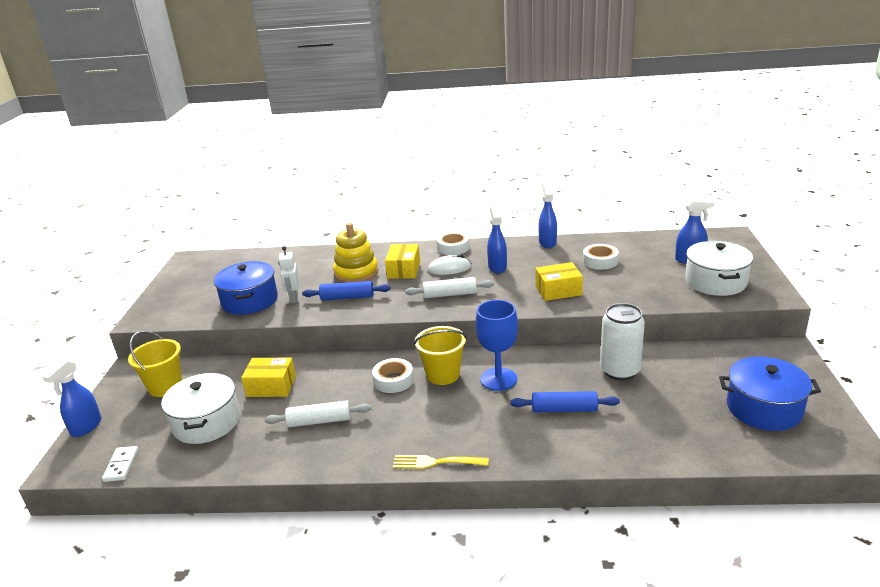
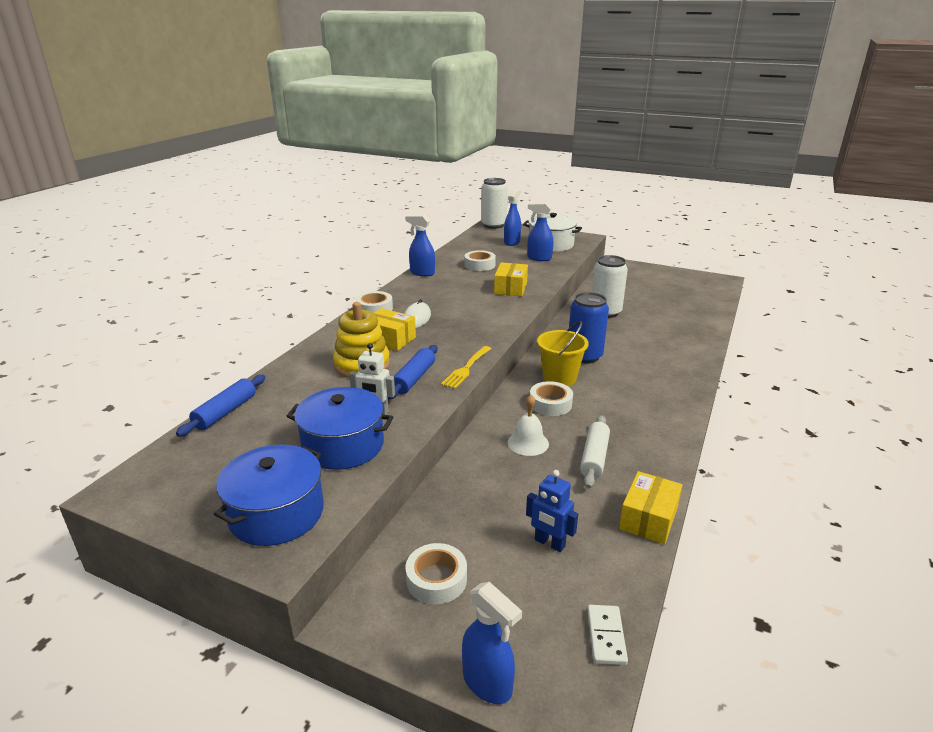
camera: 70 degrees left, 0 degrees up
white domino [102,446,138,482] -> white domino turned 75 degrees clockwise [587,605,628,665]
yellow bucket [128,331,182,397] -> white tape [405,543,467,604]
white pot [161,373,240,444] -> blue robot [526,470,578,552]
yellow box [241,358,296,397] -> yellow box moved to [619,471,682,544]
yellow fork [393,455,489,469] -> yellow fork moved to [441,346,492,389]
white rolling pin [405,277,494,298] -> none
blue goblet [475,300,518,391] -> blue can [569,292,609,363]
blue spray bottle [487,204,507,273] -> blue spray bottle moved to [527,203,553,261]
blue rolling pin [510,391,620,412] -> blue rolling pin moved to [176,375,265,437]
blue pot [719,357,821,431] -> blue pot moved to [214,445,324,546]
none -> white can [481,178,508,229]
none -> white bell [508,395,549,456]

